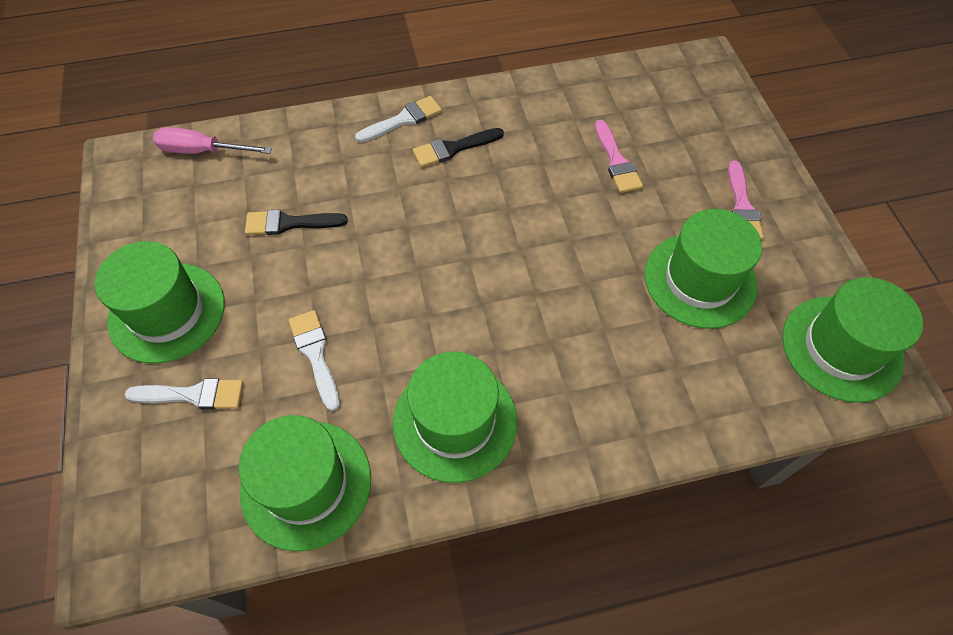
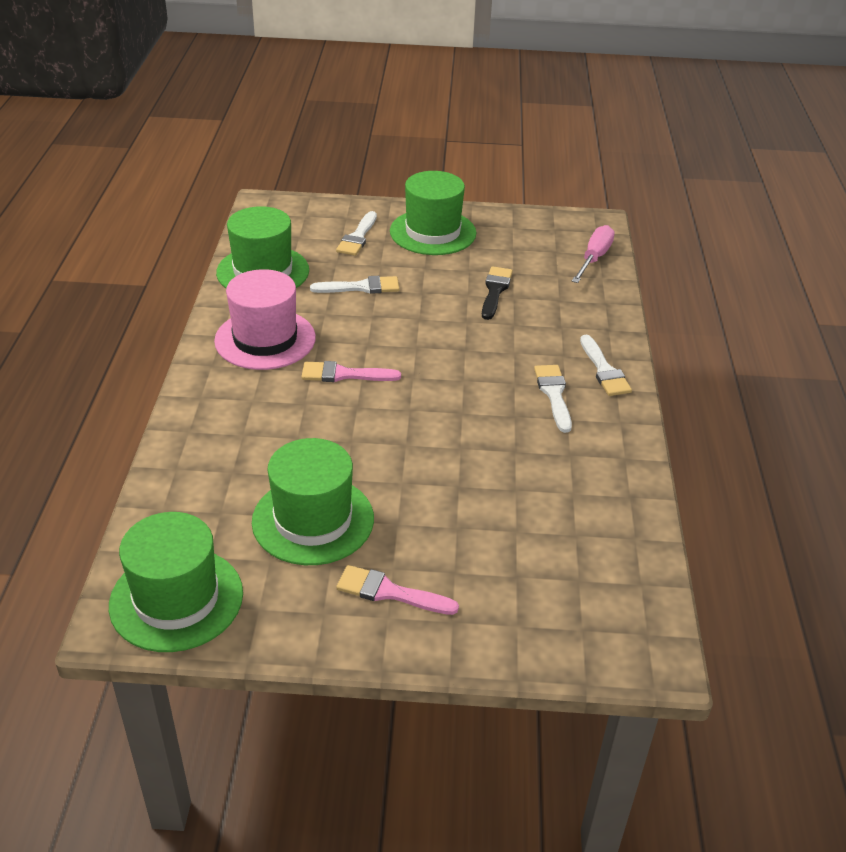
camera: 105 degrees right, 20 degrees down
green hat [393,352,517,483] -> pink hat [214,269,316,370]
black brush [413,128,504,167] -> white brush [534,365,572,433]
pink brush [595,120,643,193] -> pink brush moved to [301,361,401,382]

